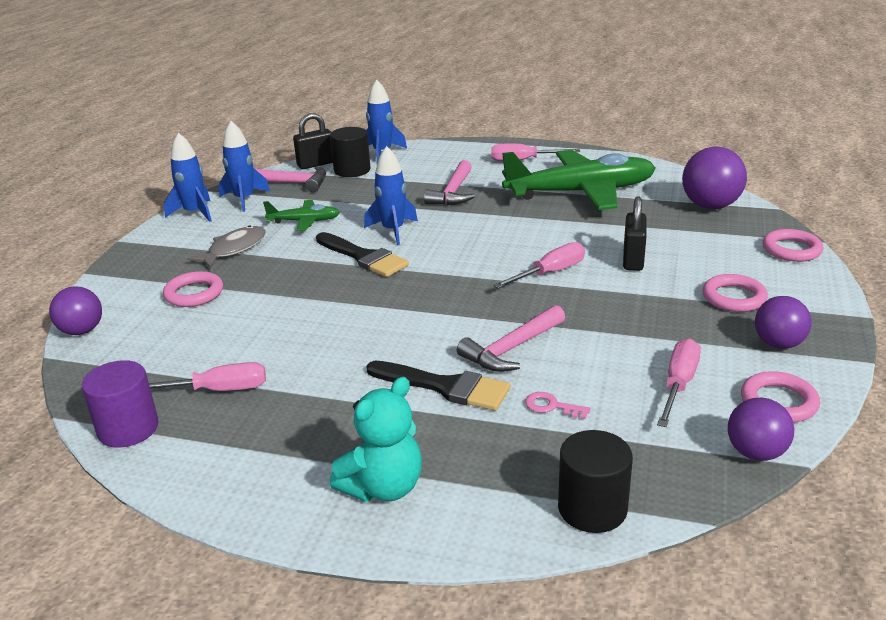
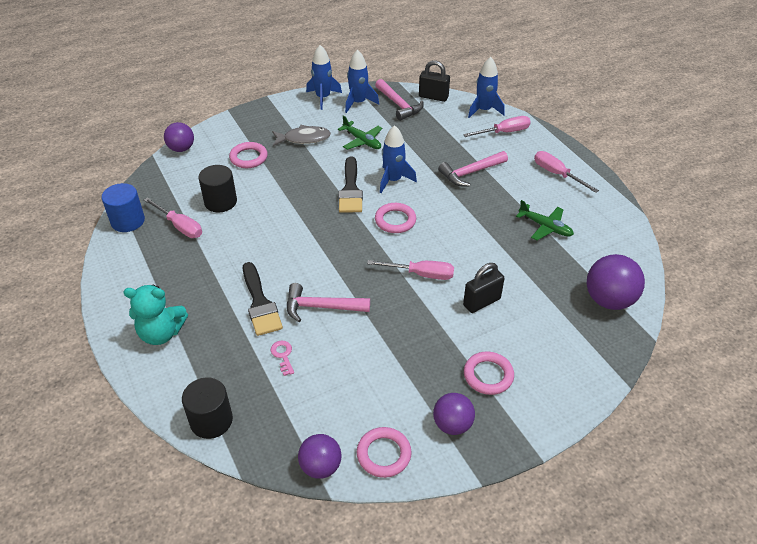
camera: 45 degrees right, 15 degrees up
purple cylinder [82,360,159,448] -> blue cylinder [102,183,145,232]
black cylinder [330,127,371,177] -> black cylinder moved to [198,165,237,212]
green plane [502,150,656,210] -> green plane [516,200,574,241], size x0.46
pink screwdriver [657,339,701,427] -> pink screwdriver moved to [463,116,531,137]
pink ring [763,229,824,262] -> pink ring moved to [375,203,416,233]

